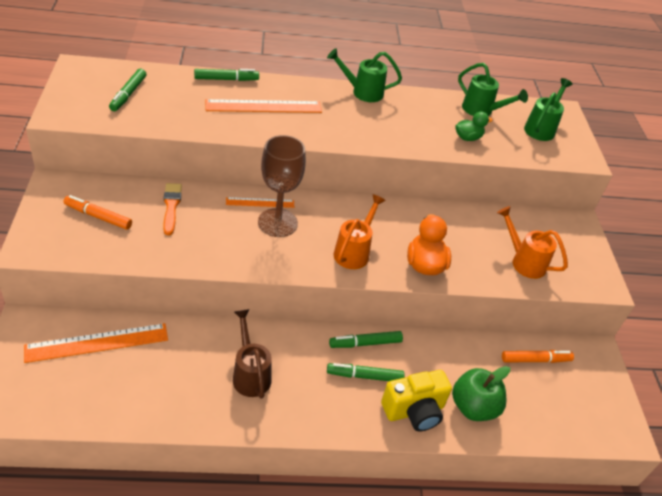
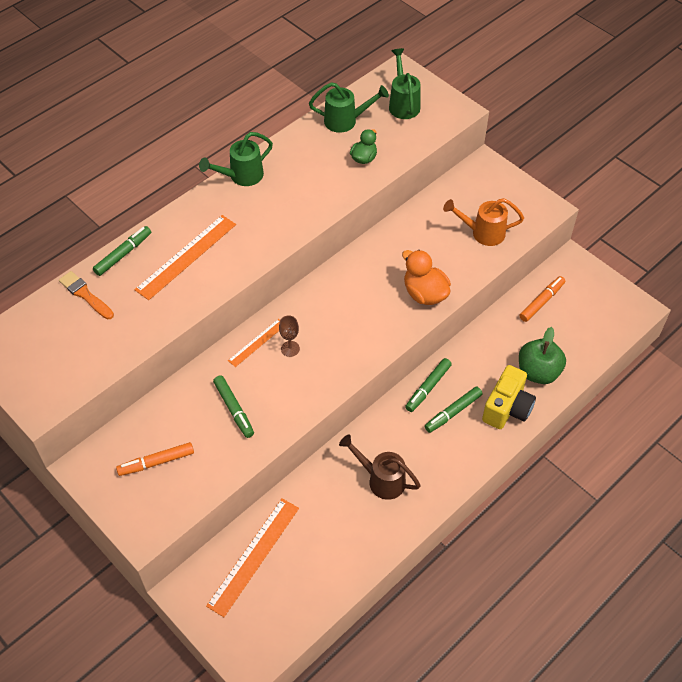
camera: 35 degrees left, 10 degrees up
green marker [109,69,146,111] -> green marker moved to [213,375,254,438]
orange brush [163,183,182,235] -> orange brush moved to [59,271,114,319]
brown goblet [258,135,306,237] -> brown goblet [279,316,300,357], size x0.47
orange watering can [334,194,386,269] -> none

